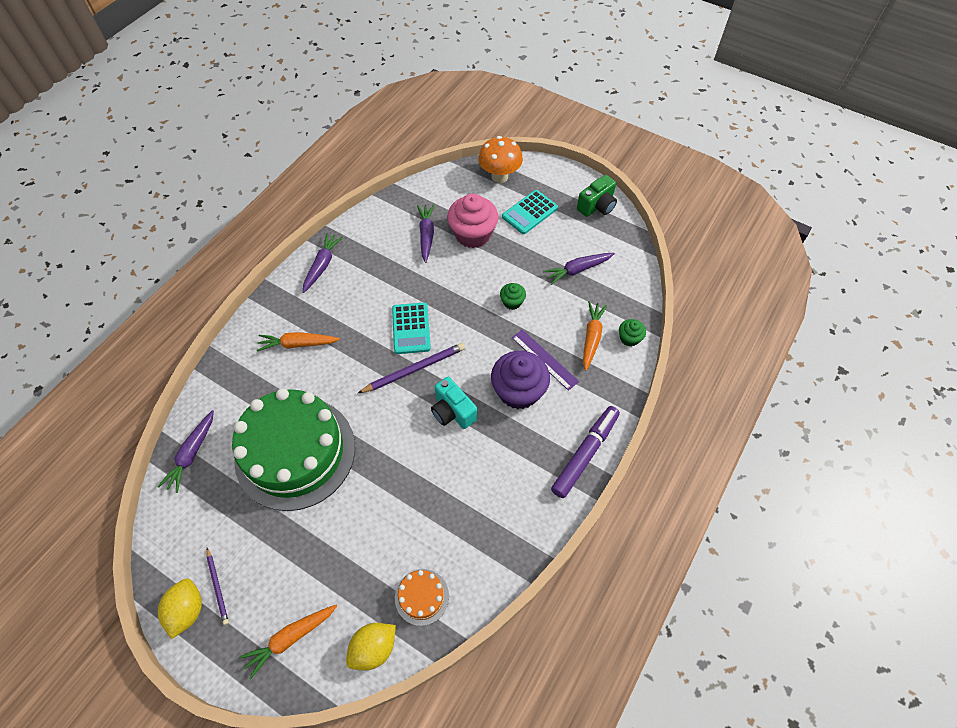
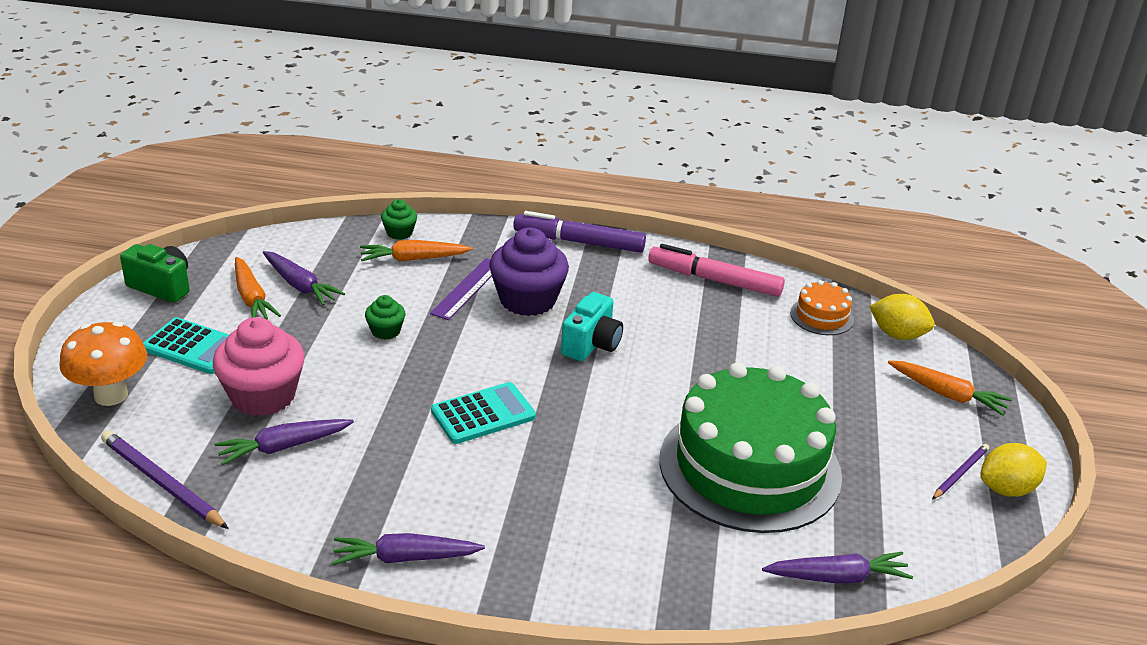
camera: 115 degrees left, 25 degrees down
orange carrot [257,332,340,352] -> orange carrot moved to [235,257,281,319]
purple pencil [358,343,465,393] -> purple pencil moved to [101,431,229,529]
none -> pink marker [648,244,785,297]

